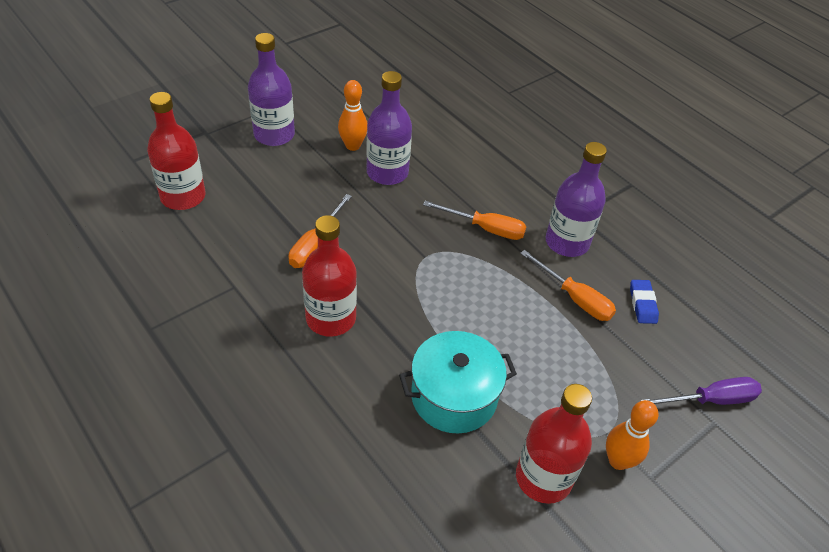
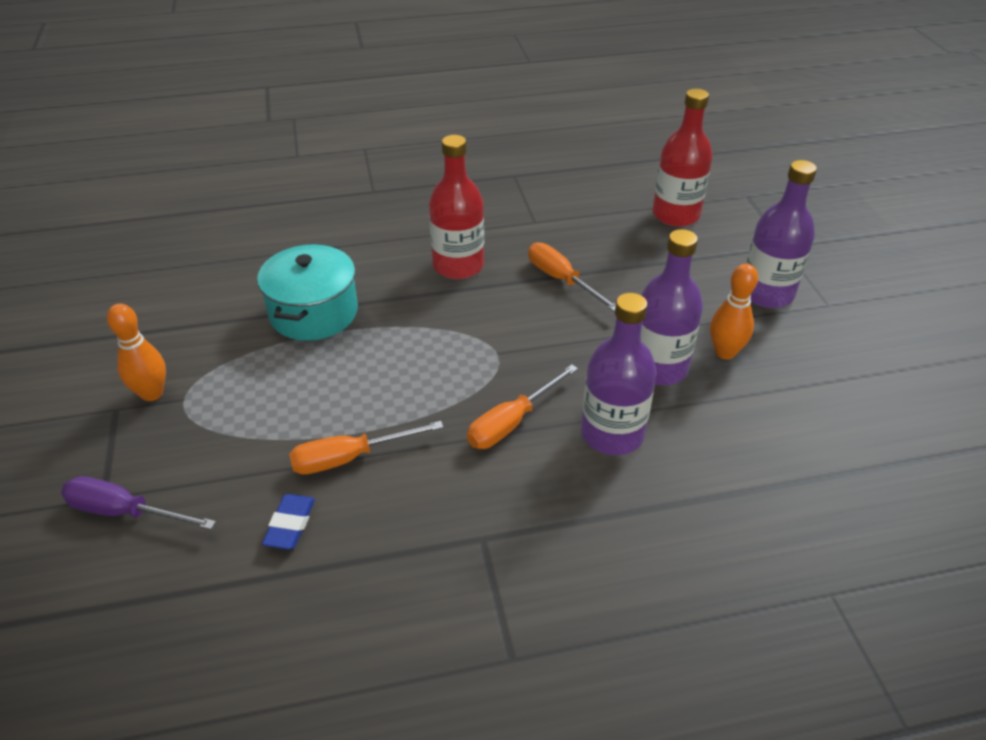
camera: 120 degrees right, 5 degrees down
red bottle [516,384,592,504] -> none
purple bottle [545,142,607,257] -> purple bottle moved to [581,293,657,455]
blue eraser [630,280,659,324] -> blue eraser turned 75 degrees clockwise [262,494,315,549]
purple screwdriver [640,377,762,405] -> purple screwdriver turned 90 degrees clockwise [61,476,216,530]

